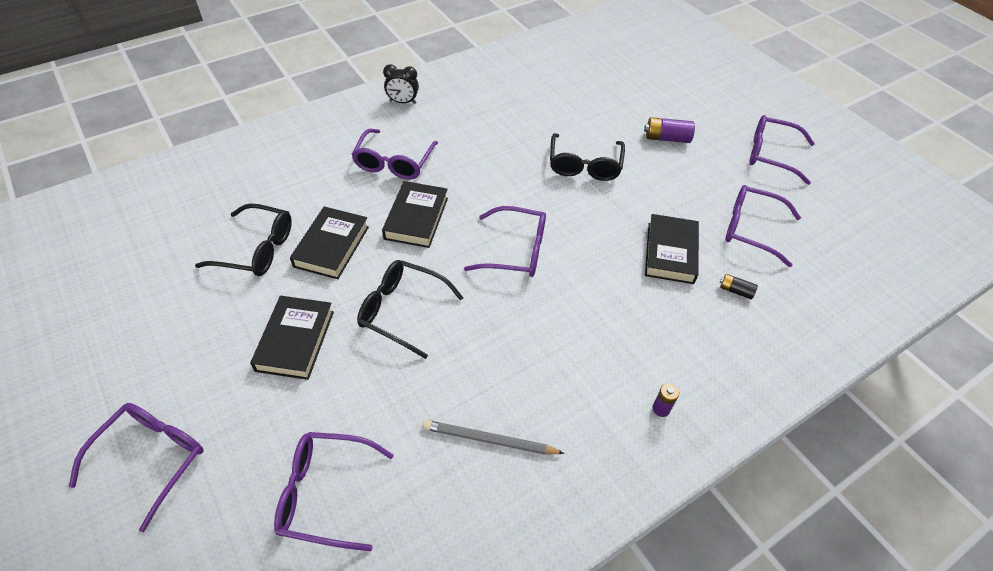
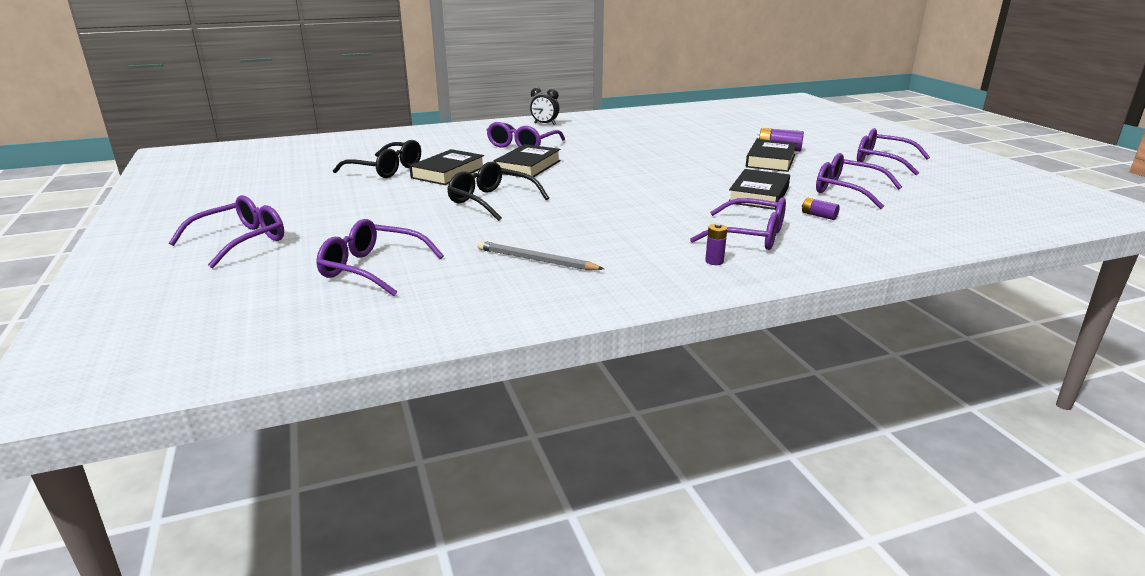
camera: 15 degrees right, 25 degrees down
black book [250,296,334,380] -> black book moved to [746,139,797,172]
purple glasses [464,206,546,277] -> purple glasses moved to [690,197,786,250]
black glasses [550,133,625,181] -> none
black battery [720,274,758,300] -> purple battery [802,198,840,220]

